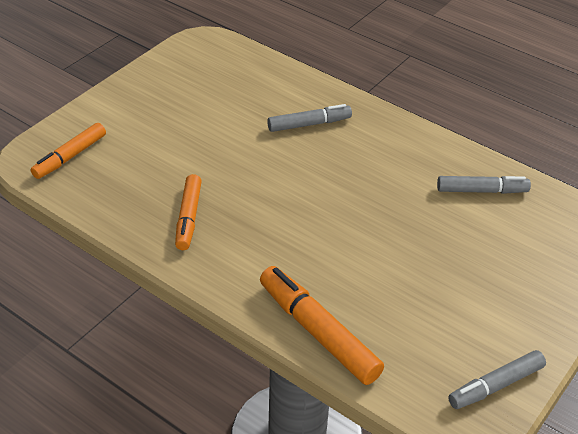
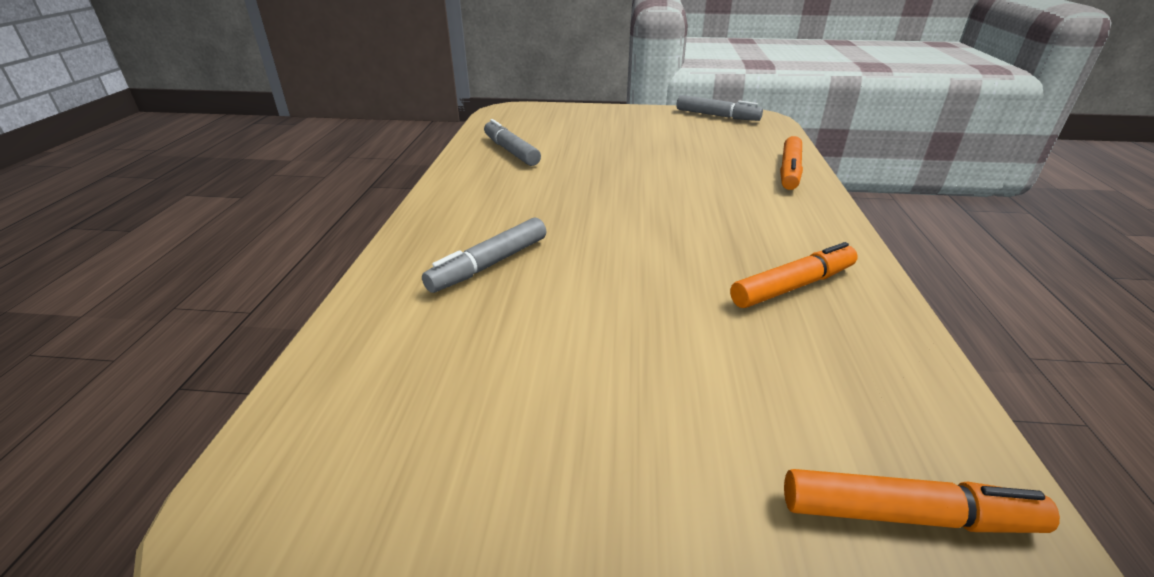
camera: 120 degrees left, 10 degrees down
orange marker [260,266,384,385] -> orange marker [780,136,803,190], size x0.65
grey marker [267,104,352,132] -> grey marker turned 90 degrees counterclockwise [422,217,546,293]

